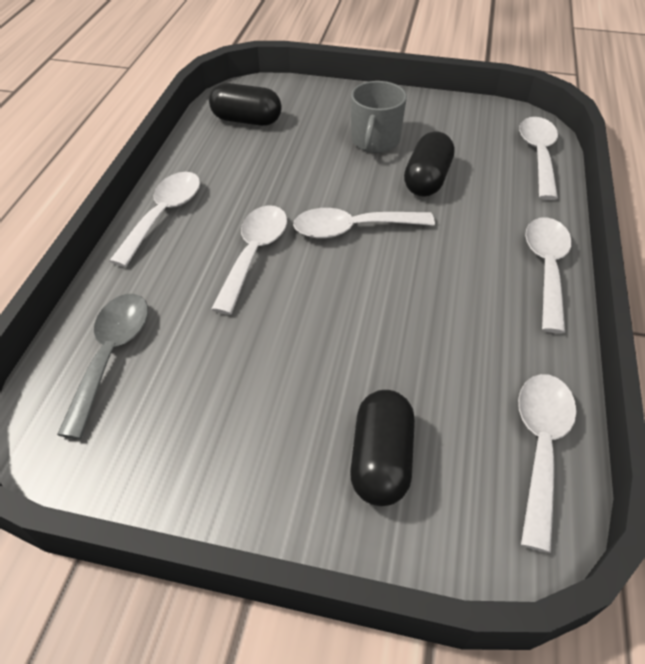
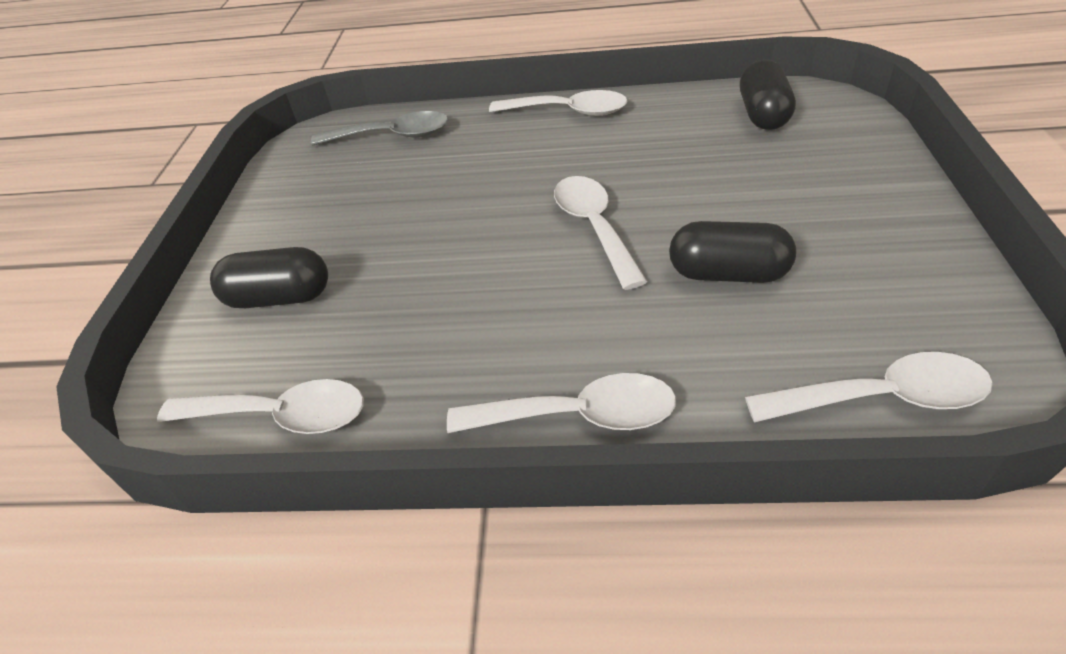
camera: 85 degrees right, 5 degrees down
white spoon [211,205,287,315] -> none
grey mug [351,81,407,153] -> none

